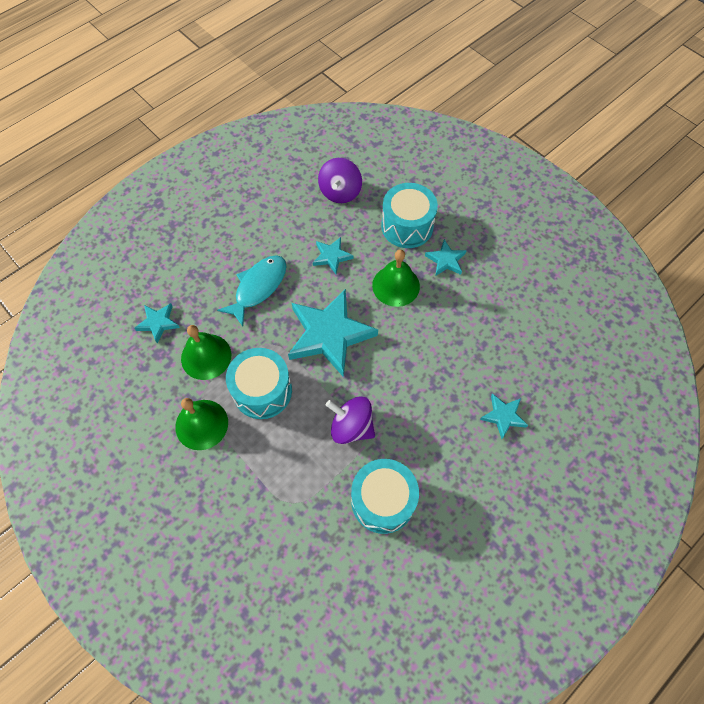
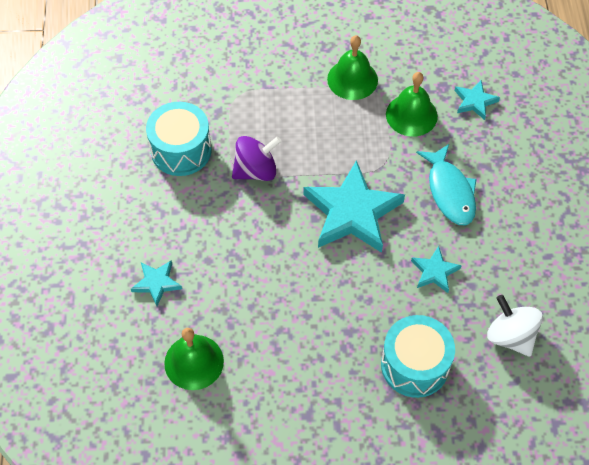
camera: 130 degrees right, 5 degrees down
turquoise drum [226,348,292,419] -> none
purple spinning top [318,158,362,203] -> white spinning top [487,295,543,357]
green bell [372,250,420,307] -> green bell moved to [164,328,224,390]
turquoise star [425,239,467,276] -> none

